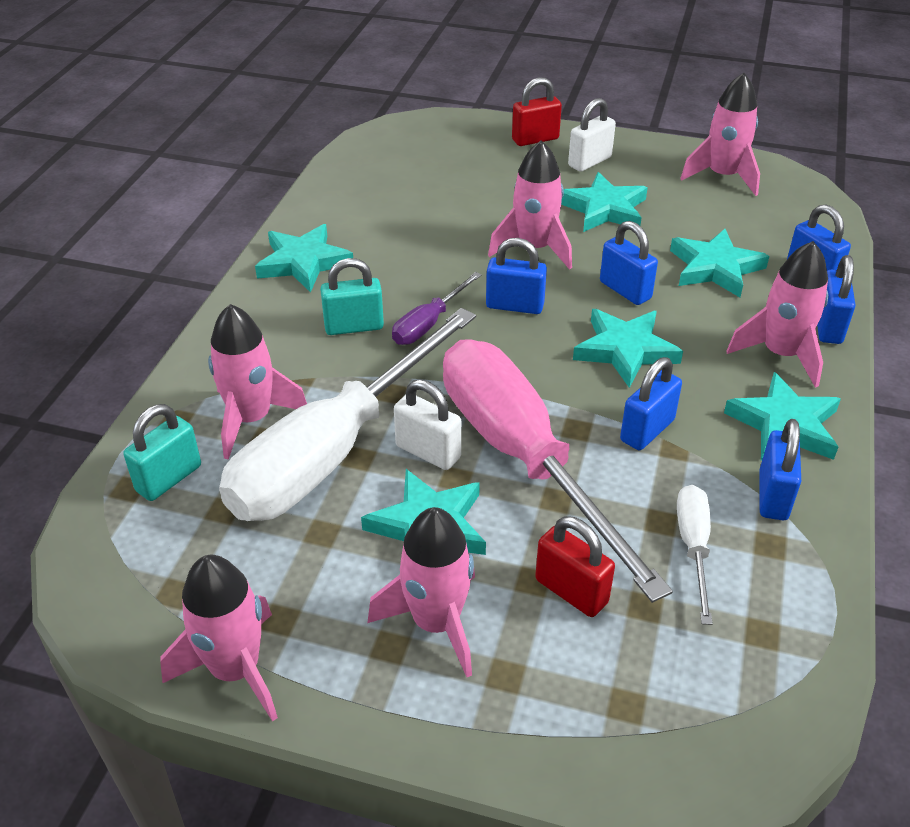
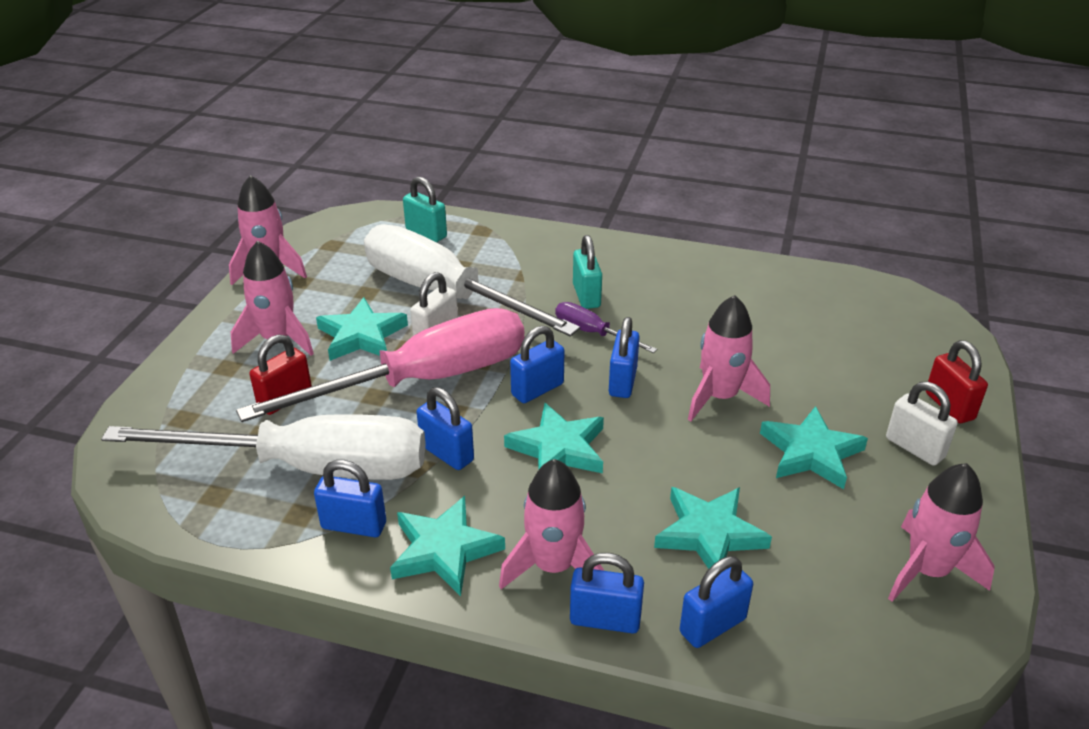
camera: 90 degrees right, 5 degrees down
pink rocket [208,304,307,460] -> none
turquoise star [255,224,353,293] -> none
blue padlock [600,221,658,305] -> blue padlock moved to [510,326,564,403]
white screwdriver [677,485,713,625] -> white screwdriver [101,414,426,480], size x2.34

